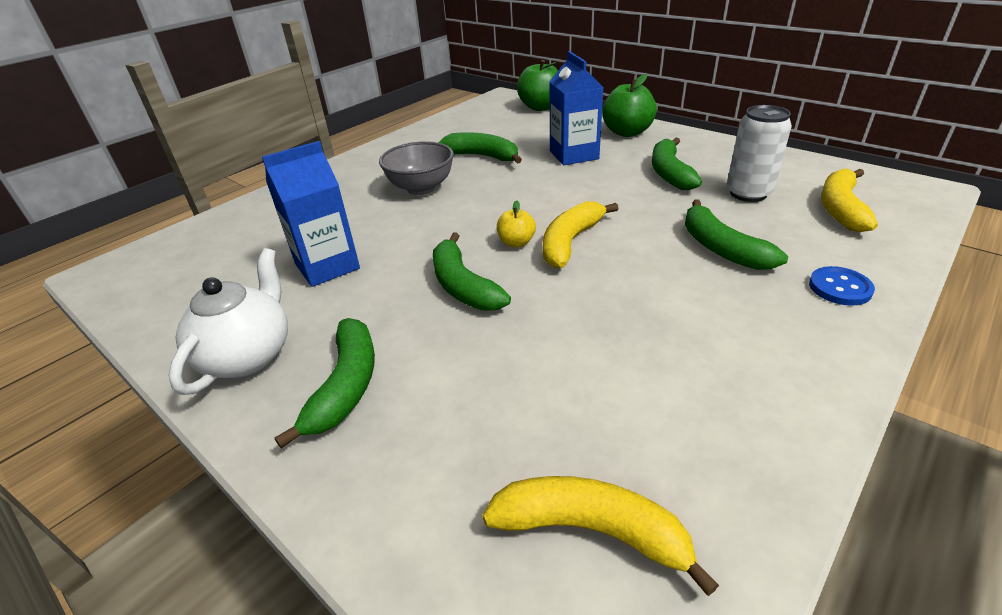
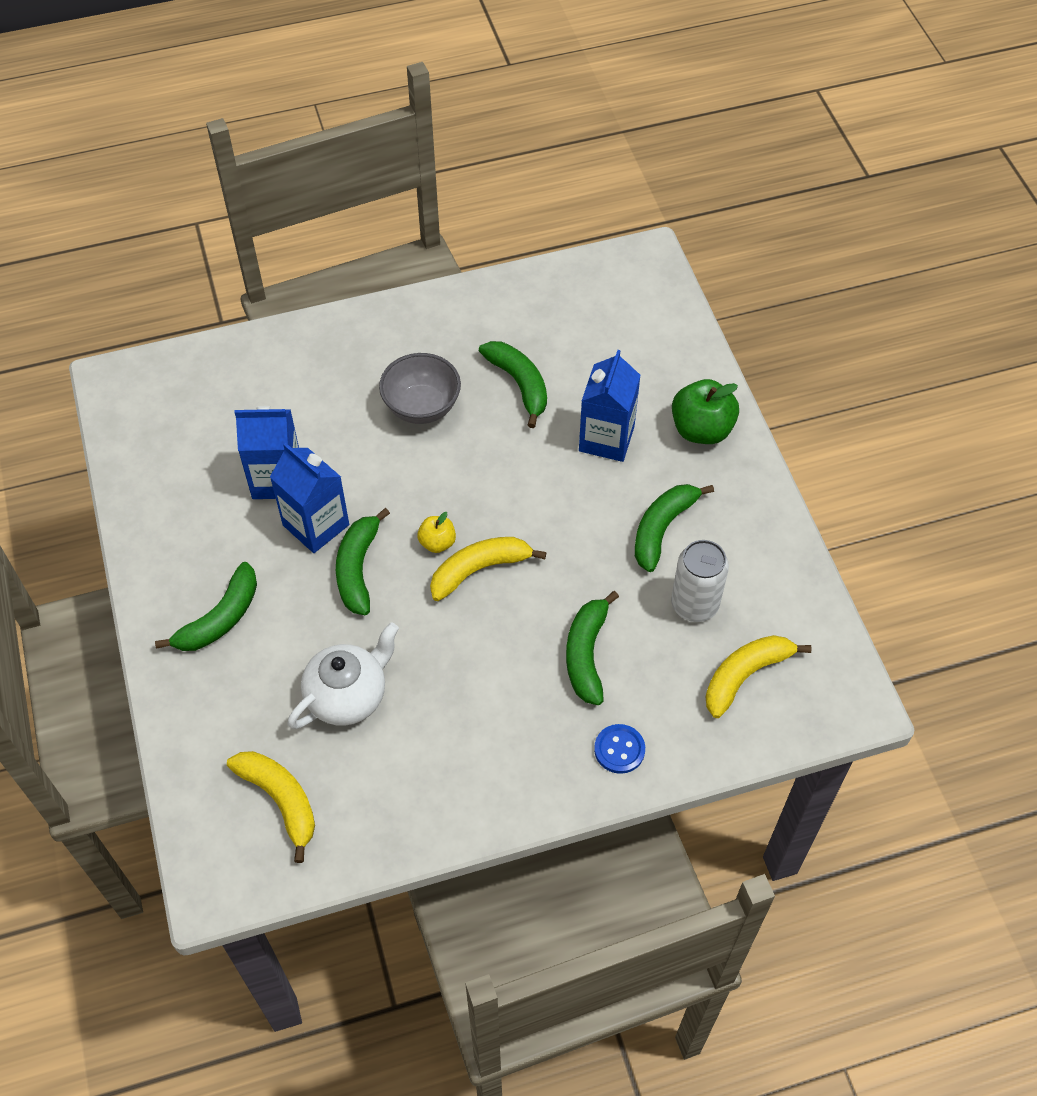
camera: 30 degrees right, 20 degrees up
white teapot [169,248,288,395] -> white teapot moved to [288,622,399,729]
green apple [517,60,558,111] -> none
none -> blue carton [270,443,349,553]

